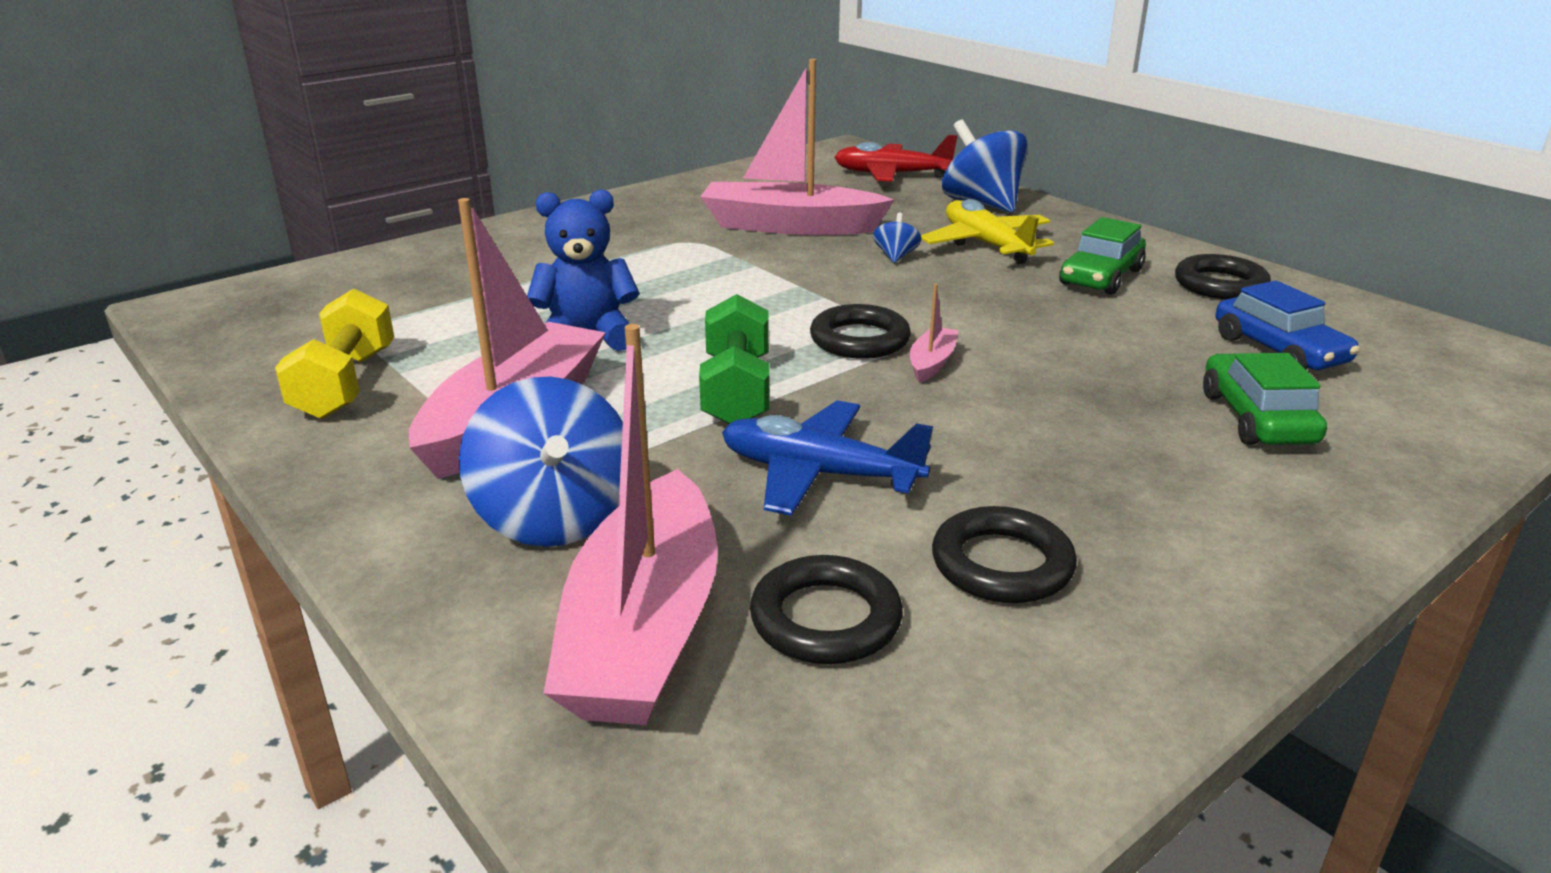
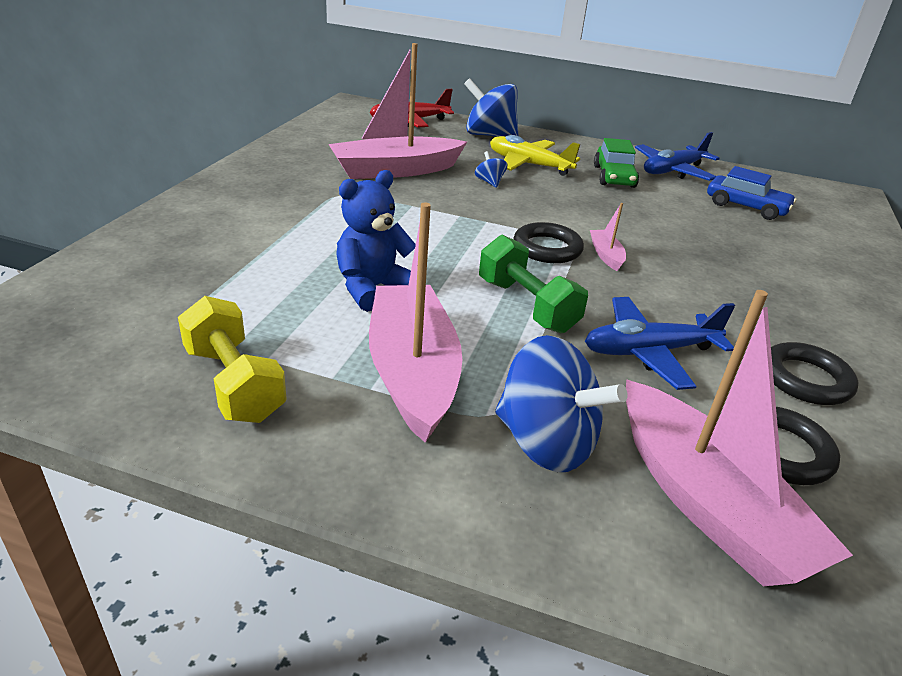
camera: 35 degrees left, 5 degrees up
black ring [1175,254,1271,299] -> blue plane [635,132,720,181]
green car [1203,353,1327,445] -> none

